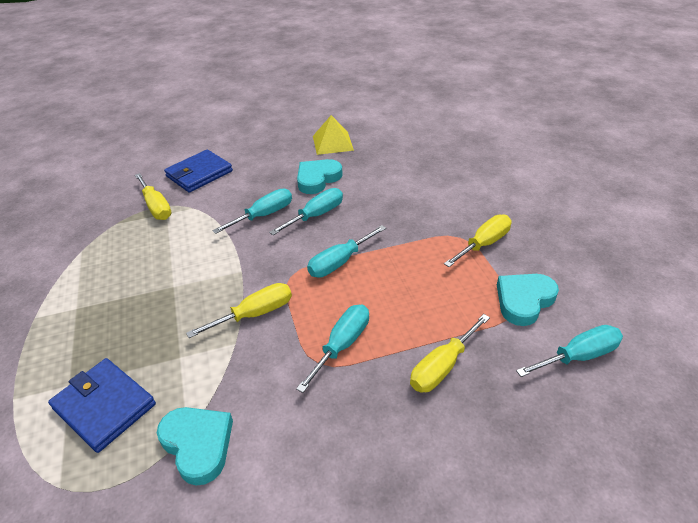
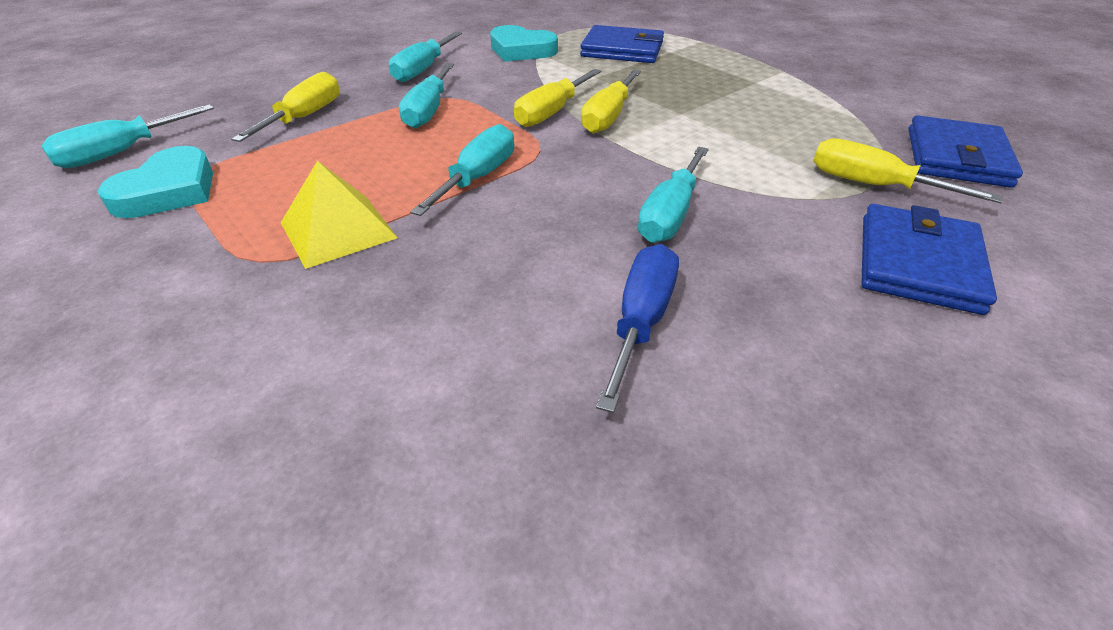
camera: 155 degrees right, 0 degrees up
turquoise screwdriver [269,188,343,235] -> turquoise screwdriver moved to [389,32,462,82]
turquoise heart [297,159,343,194] -> blue screwdriver [596,244,679,413]
yellow pyramid [313,115,354,155] -> yellow pyramid moved to [281,161,398,269]
yellow screwdriver [444,215,512,267] -> yellow screwdriver moved to [581,70,641,134]
none -> blue wallet [908,115,1023,188]

